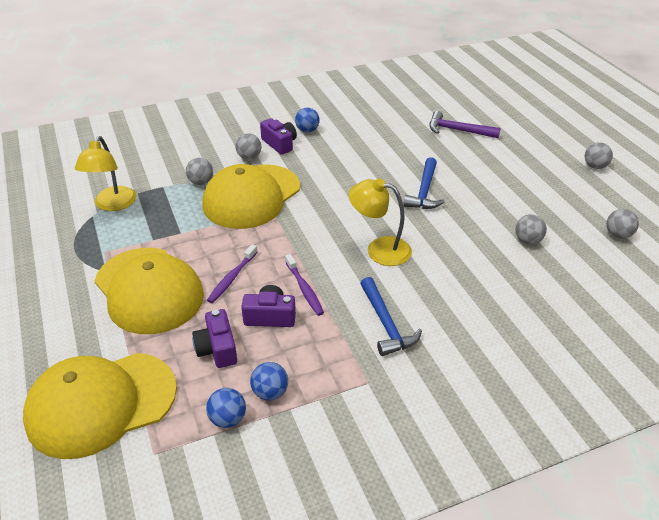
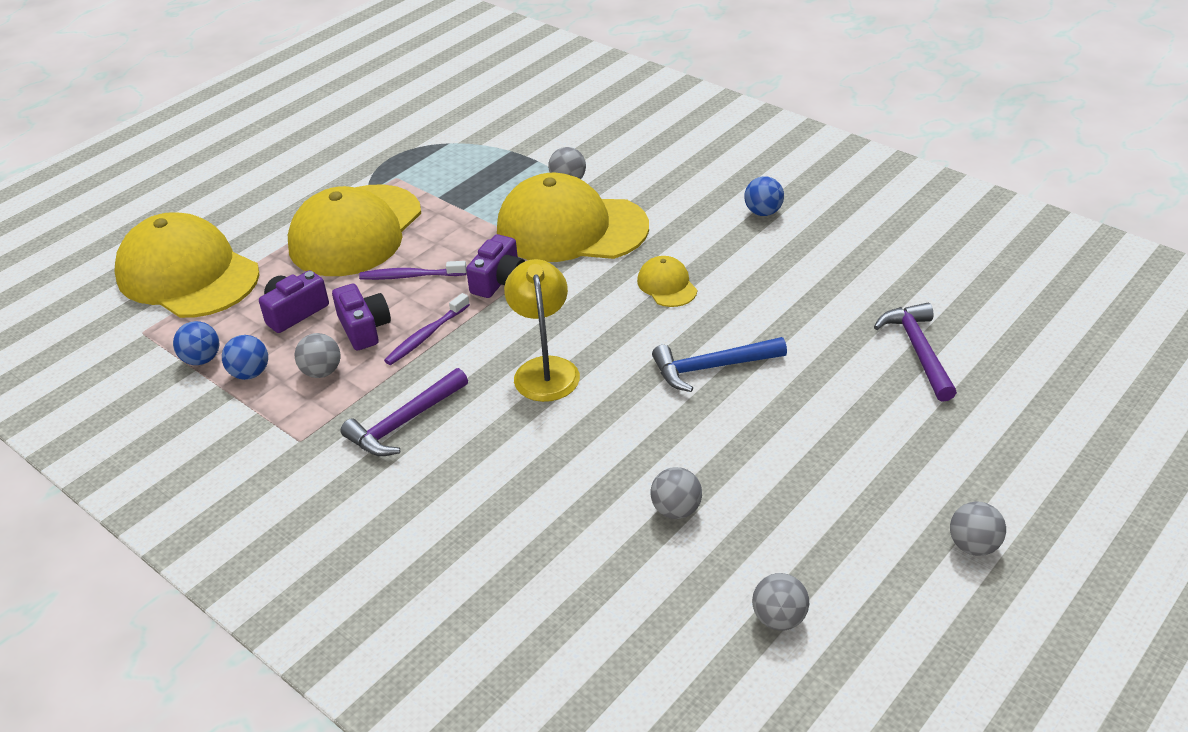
camera: 65 degrees right, 0 degrees up
yellow lamp [75,136,136,211] -> none
grey ball [235,133,261,160] -> grey ball moved to [295,333,340,378]
purple camera [260,118,297,155] -> purple camera moved to [466,234,525,298]
blue hammer [360,277,422,356] -> purple hammer [340,368,468,456]
none -> yellow cap [637,256,697,307]

